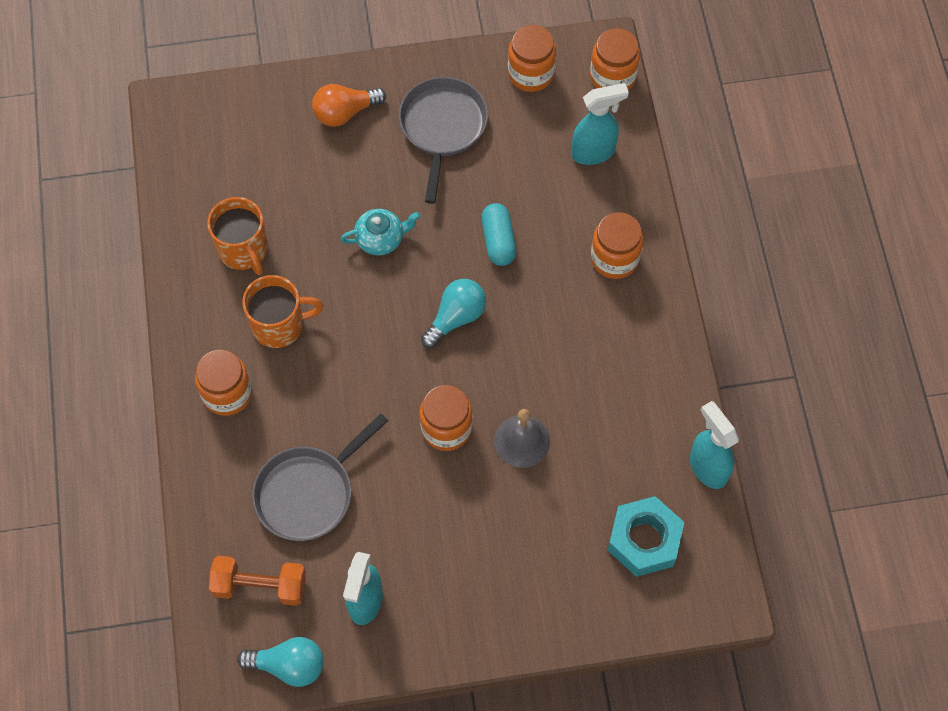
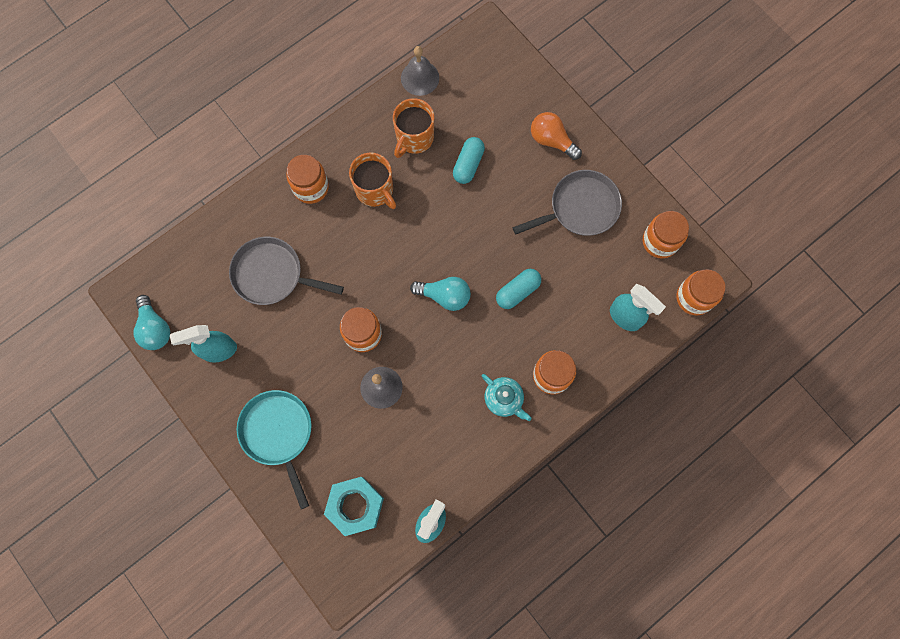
camera: 60 degrees right, 10 degrees up
orange dumbbell [209,556,306,606] -> none
turquoise teapot [340,209,421,256] -> turquoise teapot moved to [482,374,532,421]
none -> turquoise pan [237,390,312,509]
none -> grey bell [401,46,439,96]
none -> turquoise capsule [453,137,485,184]

